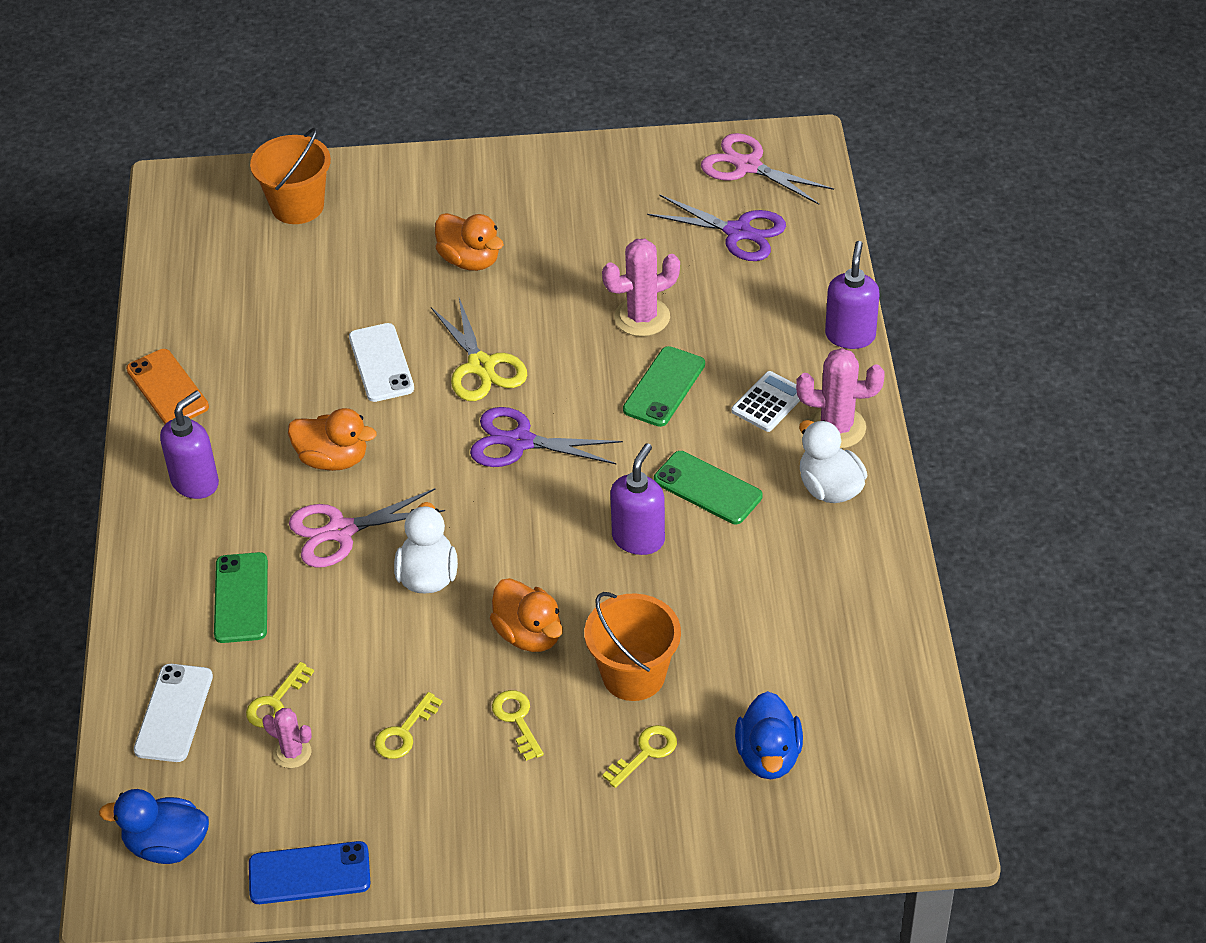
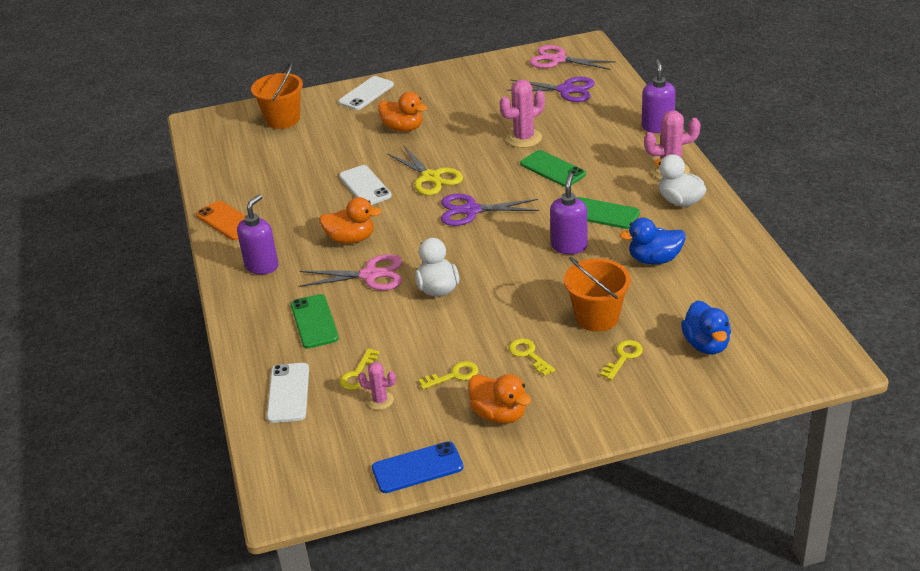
camera: 10 degrees left, 10 degrees down
blue duck [99,789,209,864] -> blue duck moved to [619,218,686,265]
pink scissors [289,488,445,568] -> pink scissors turned 150 degrees counterclockwise [298,254,402,290]
yellow key [375,692,443,759] -> yellow key turned 135 degrees counterclockwise [419,361,478,389]
orange duck [490,578,563,652] -> orange duck moved to [468,374,532,424]
green phone [623,346,705,427] -> green phone turned 60 degrees counterclockwise [520,150,586,187]
white calculator [731,371,800,432] -> none
none -> white phone [338,76,394,110]

